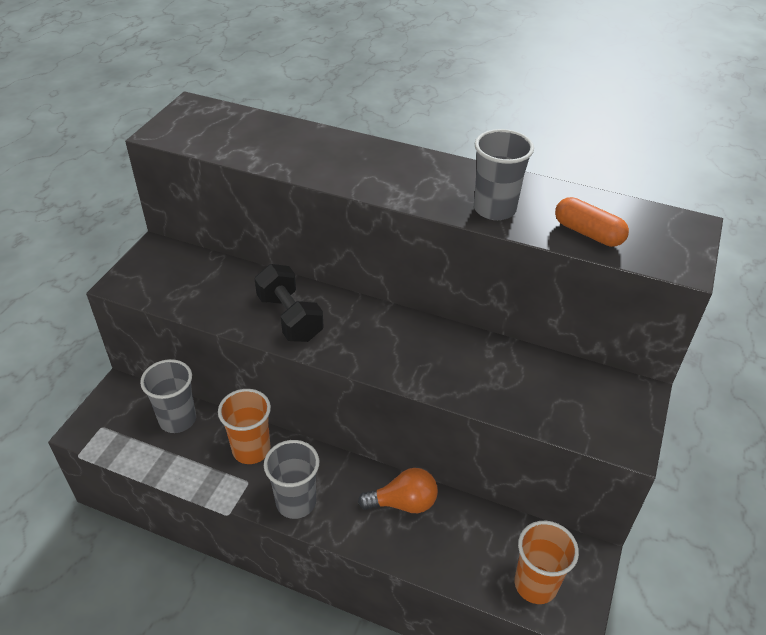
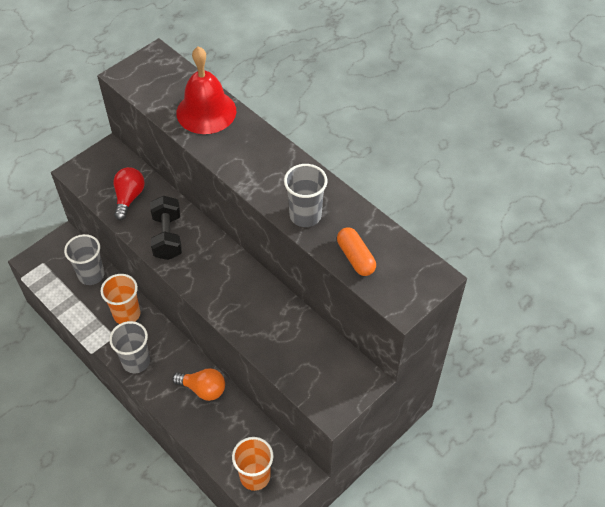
camera: 25 degrees right, 10 degrees up
none -> red light bulb [113,167,145,220]
none -> red bell [176,46,236,134]

